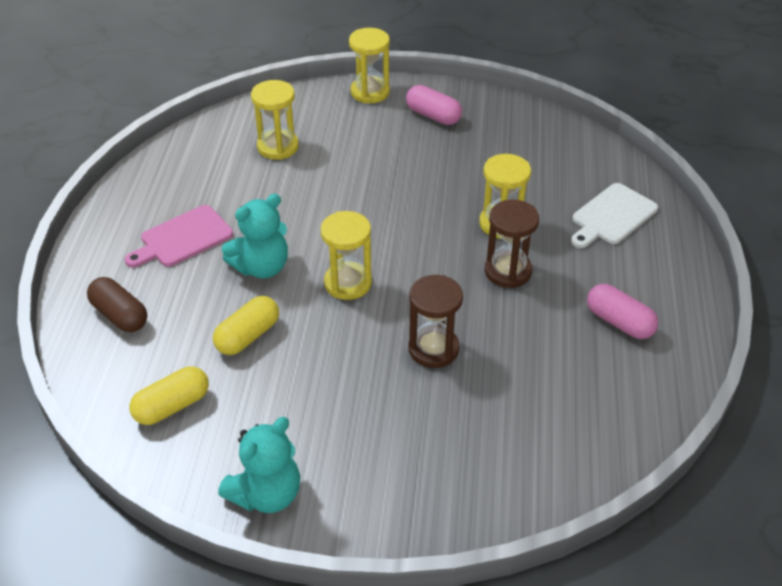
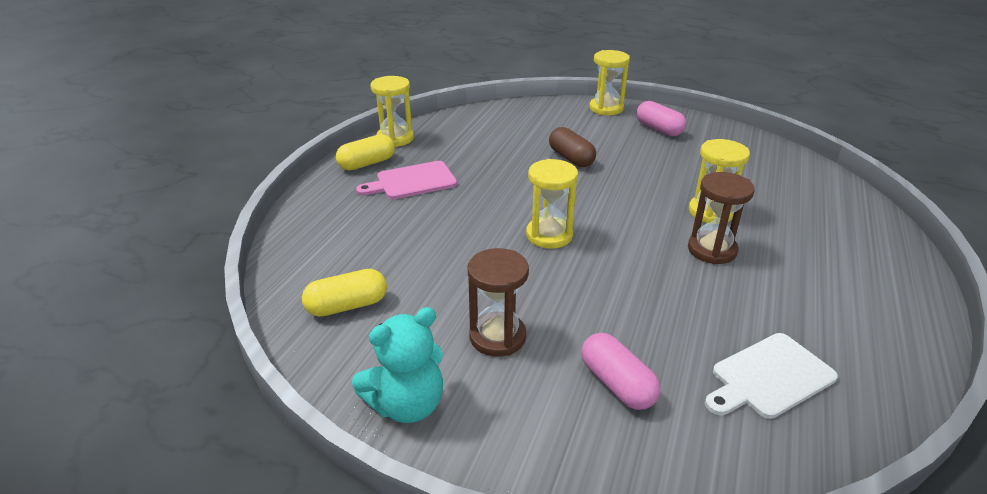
camera: 15 degrees right, 10 degrees down
brown capsule [87,277,147,332] -> brown capsule moved to [549,127,596,167]
yellow capsule [213,296,279,355] -> yellow capsule moved to [336,134,395,170]
turquoise teddy bear [222,194,288,279] -> none
yellow hourglass [251,80,299,160] -> yellow hourglass moved to [370,76,414,147]
brown hourglass [408,275,463,368] -> brown hourglass moved to [468,248,529,357]
white cutting board [571,183,658,248] -> white cutting board moved to [705,333,838,419]
pink capsule [587,284,658,339] -> pink capsule moved to [581,333,660,410]

